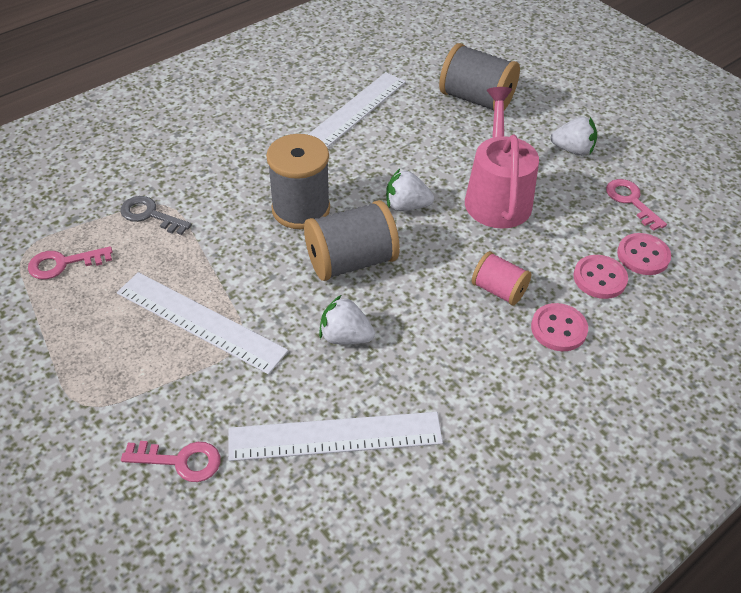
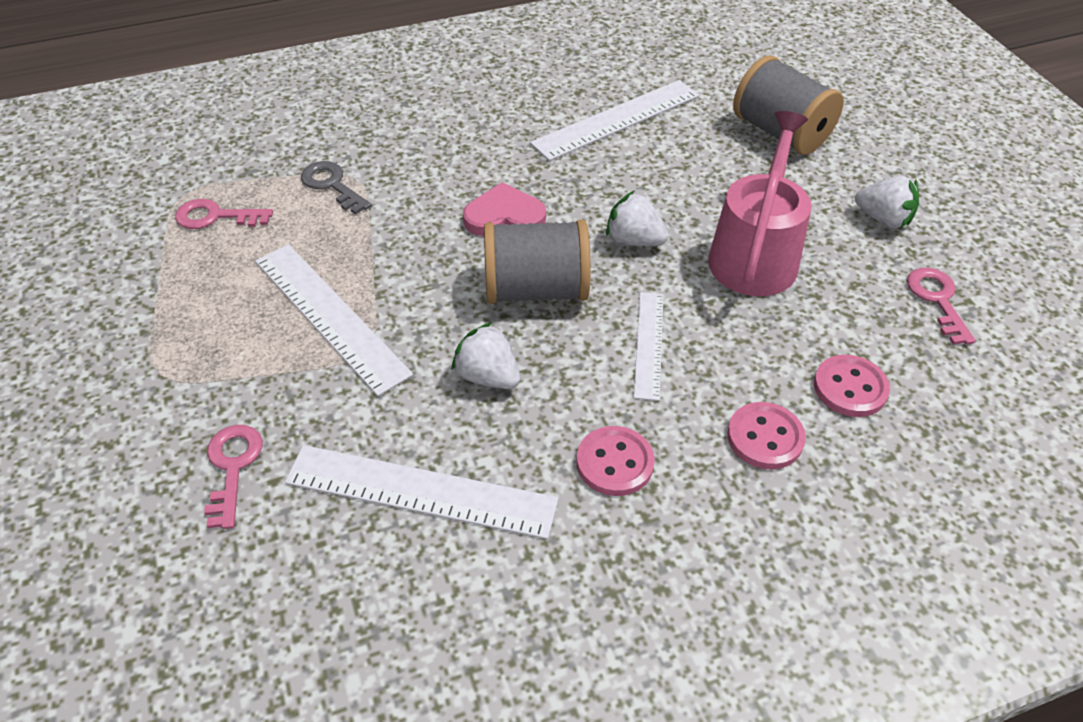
camera: 20 degrees right, 0 degrees up
pink key [121,441,220,482] -> pink key turned 120 degrees counterclockwise [204,425,263,529]
grey spool [266,134,330,229] -> pink heart [463,182,546,236]
pink spool [472,251,531,305] -> none
pink button [617,233,671,275] -> pink button moved to [577,426,655,496]
none -> white ruler [634,292,664,401]

